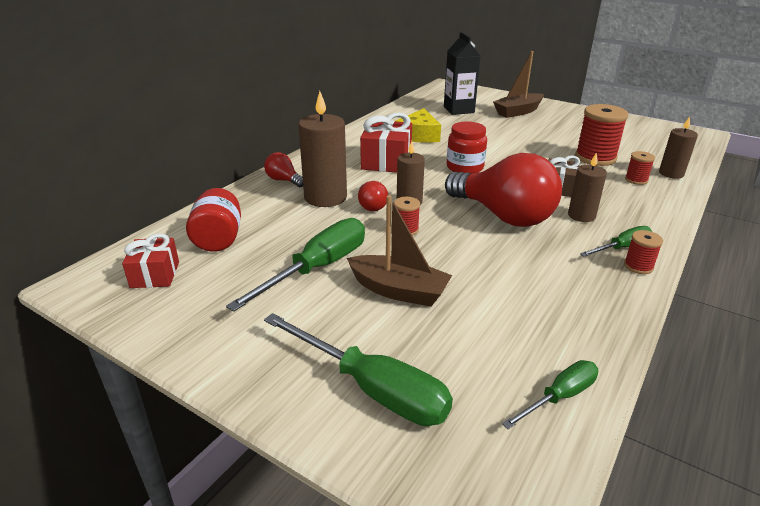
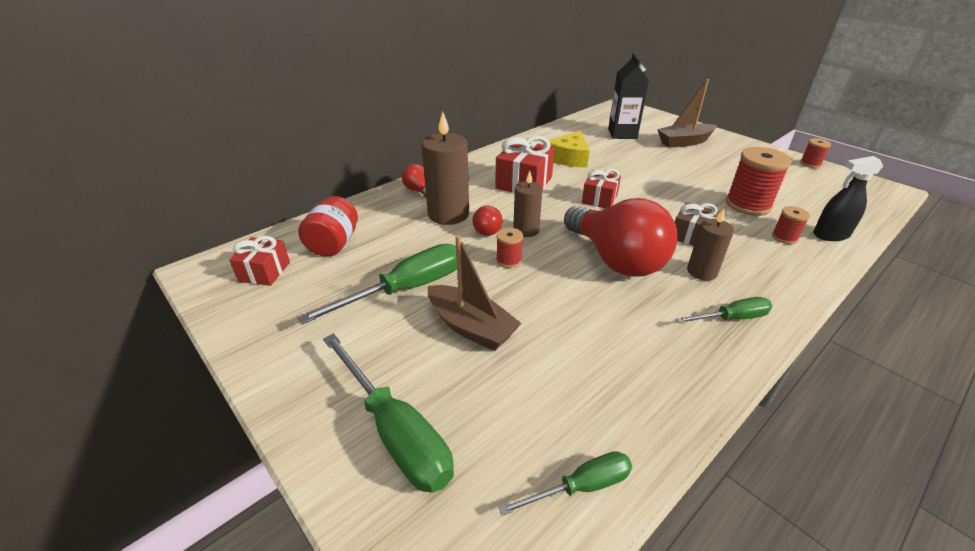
camera: 15 degrees right, 5 degrees up
red jar [447,121,487,173] -> red gift [582,169,621,209]
red spool [624,230,663,274] -> red spool moved to [800,138,831,168]
brown candle [659,117,698,179] -> black spray bottle [813,156,883,241]

